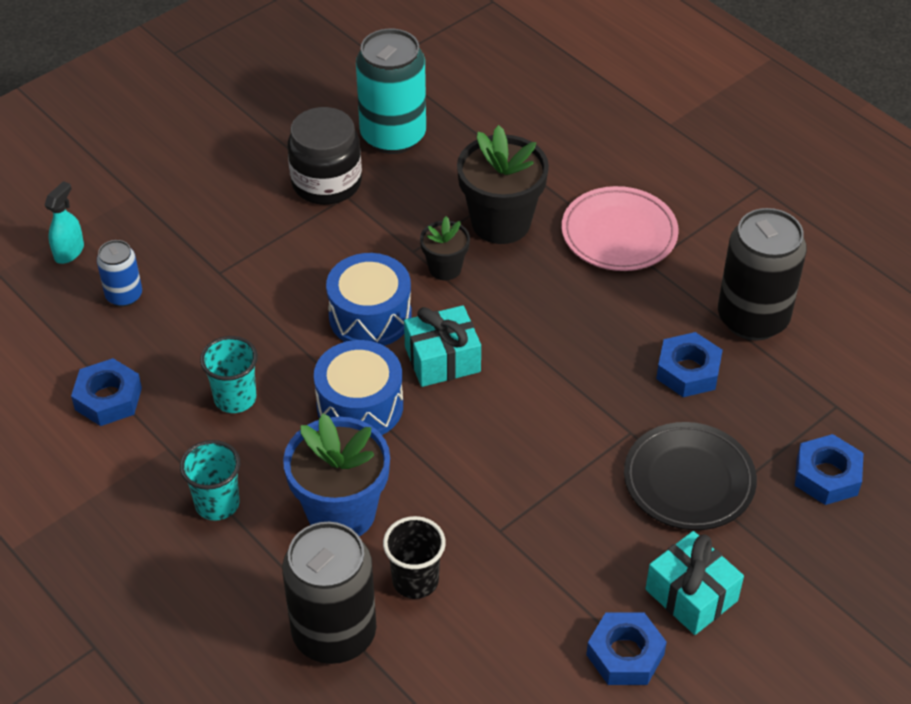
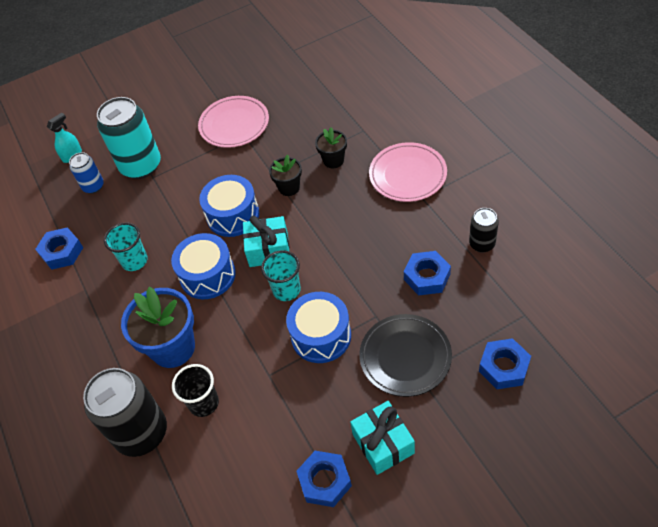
camera: 20 degrees right, 5 degrees up
turquoise cup [180,440,240,521] -> turquoise cup moved to [261,250,301,301]
black jar [288,107,362,205] -> pink plate [198,96,269,148]
turquoise can [356,29,426,154] -> turquoise can moved to [97,97,161,179]
black flower pot [457,125,549,244] -> black flower pot [315,127,347,168], size x0.54
black can [718,208,807,341] -> black can [469,208,499,253], size x0.52
none -> blue drum [286,292,351,363]

